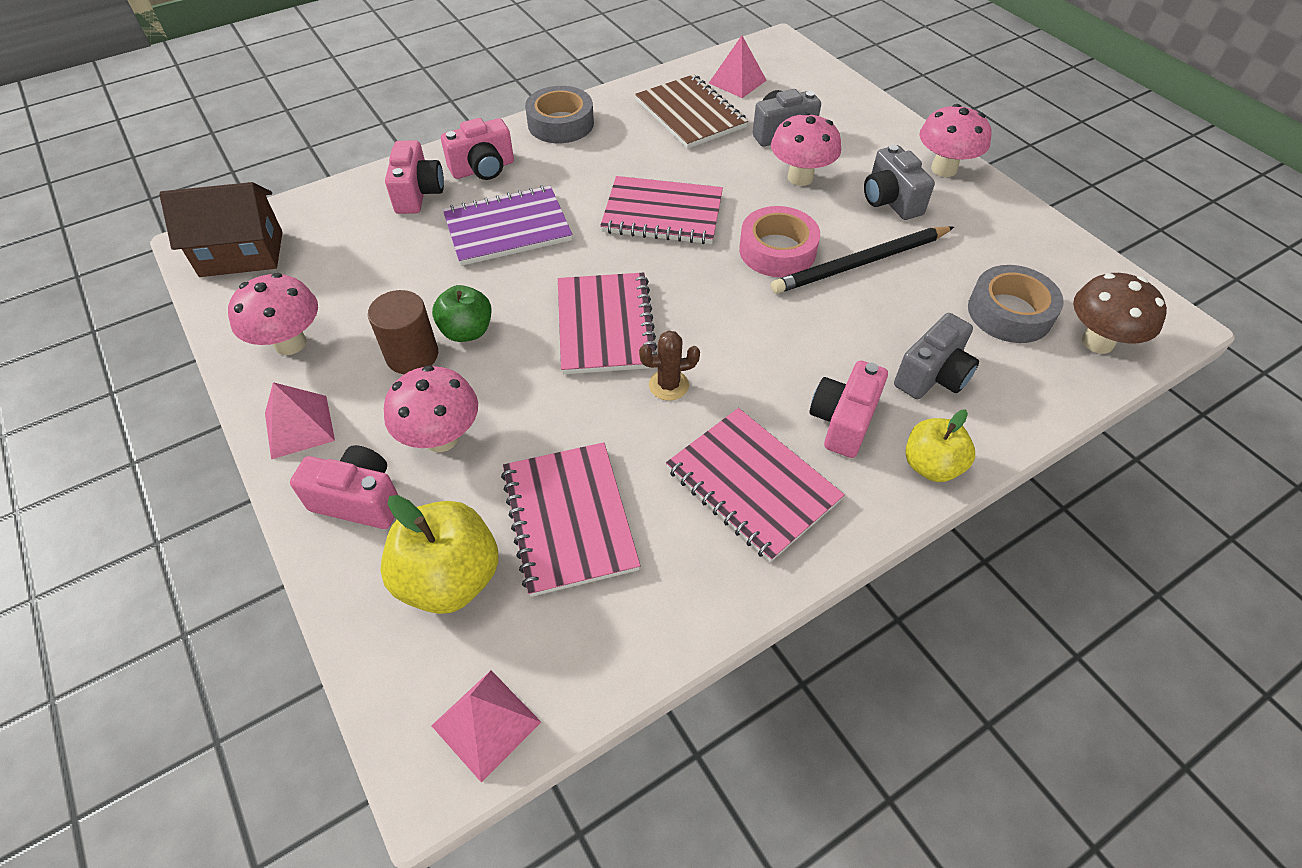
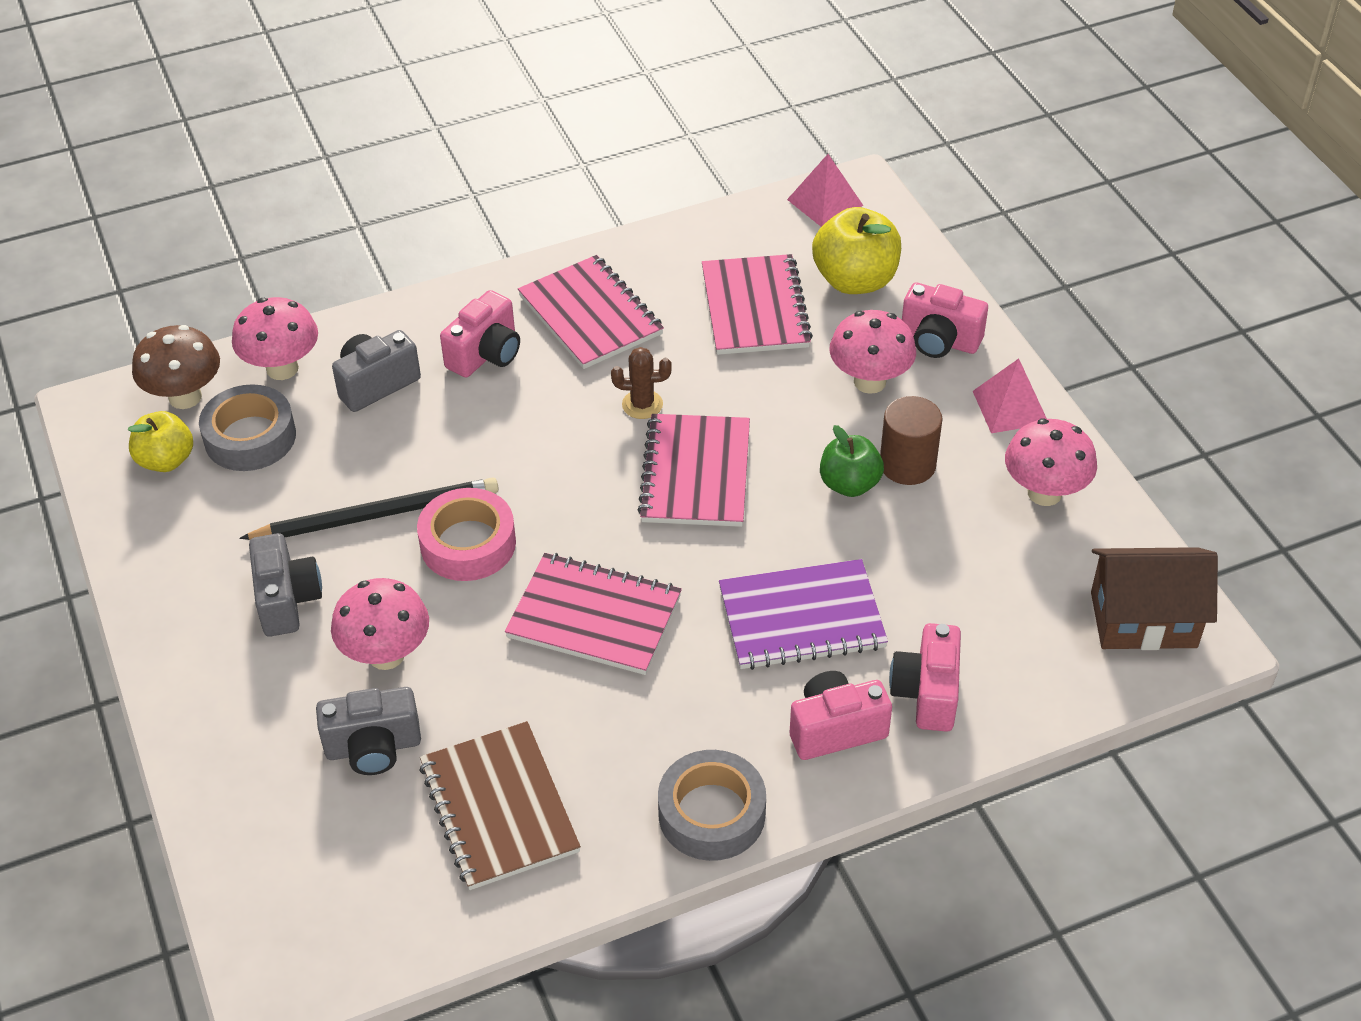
camera: 170 degrees left, 5 degrees down
pink pyramid [709,36,767,98] -> none
yellow apple [905,410,975,482] -> yellow apple moved to [128,411,193,472]
pink mushroom [919,104,991,177] -> pink mushroom moved to [232,297,318,380]

